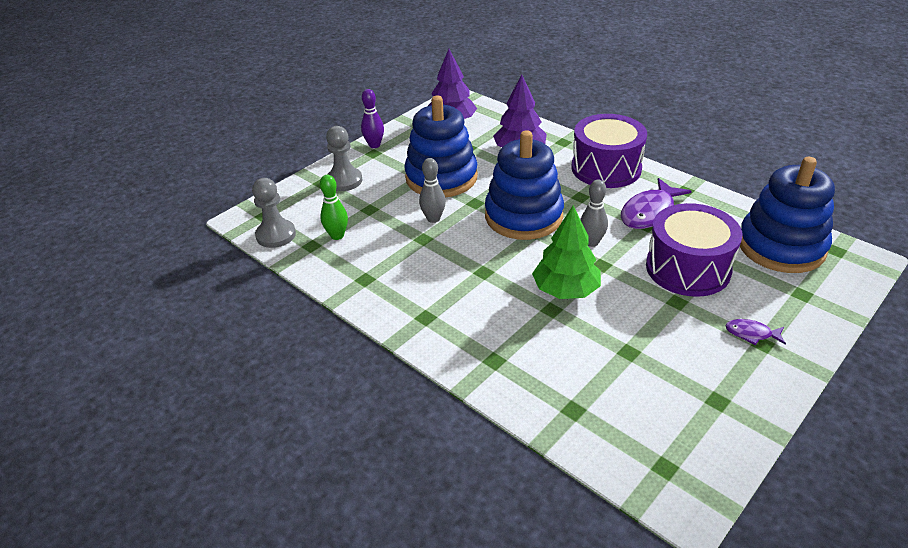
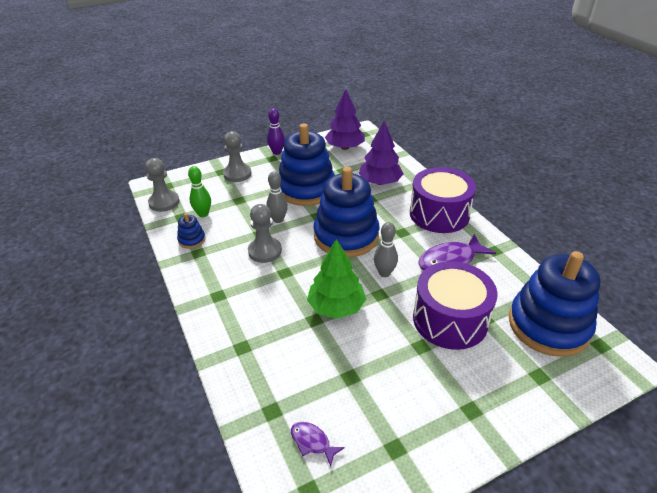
camera: 20 degrees right, 0 degrees up
purple fish [725,319,786,345] -> purple fish moved to [291,422,345,467]
none -> blue stacking toy [177,213,206,249]
none -> grey pawn [248,204,282,263]

